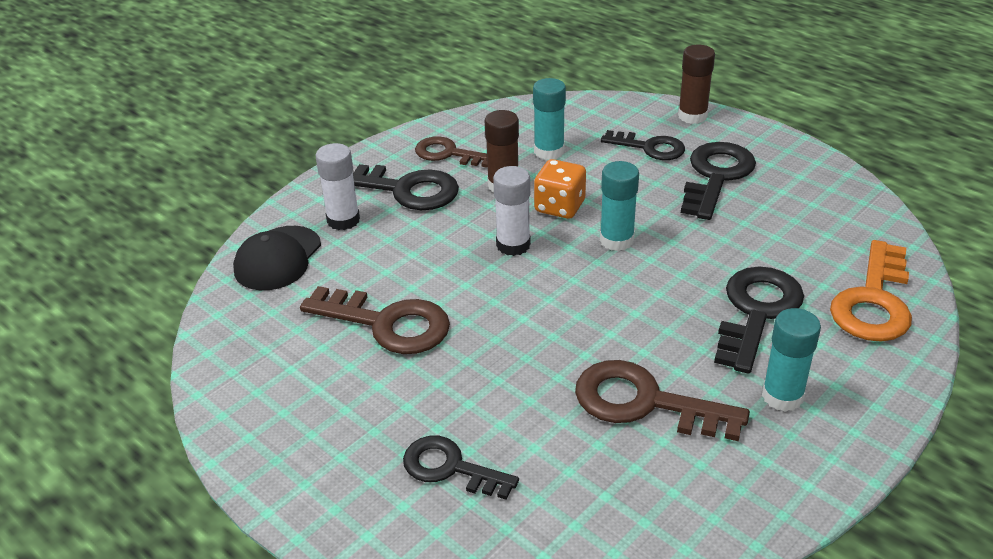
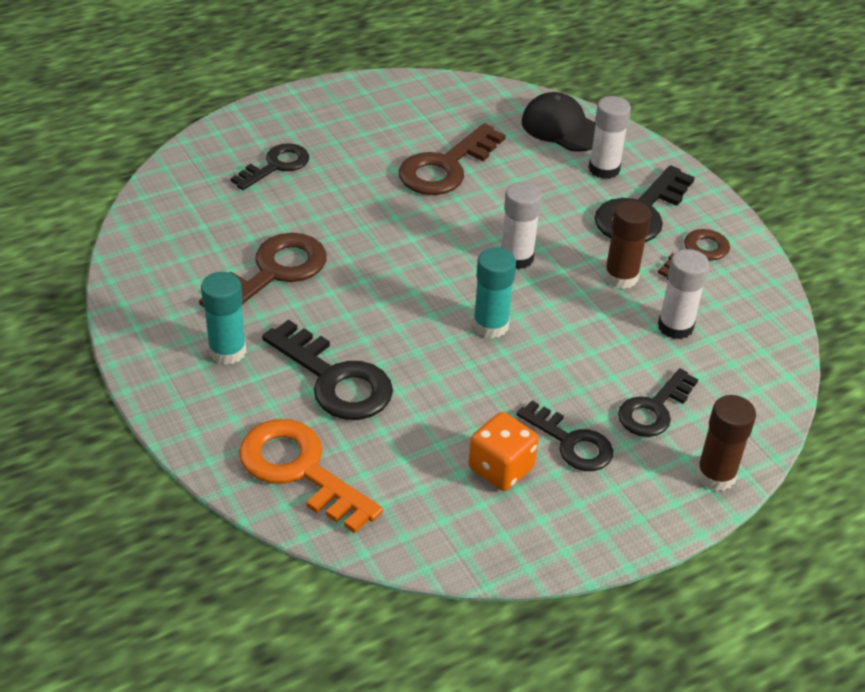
camera: 105 degrees right, 5 degrees up
turquoise glue stick [533,78,566,160] -> white glue stick [658,249,710,339]
orange dice [534,159,586,219] -> orange dice moved to [469,412,538,491]
black key [681,142,756,220] -> black key [516,401,613,471], size x0.66

